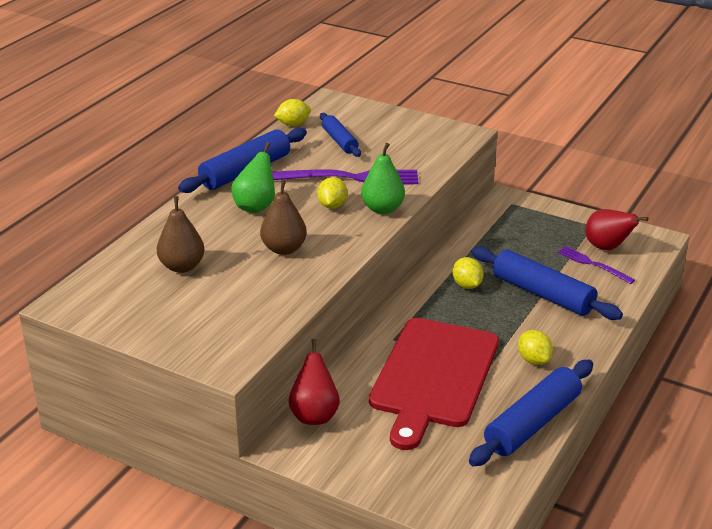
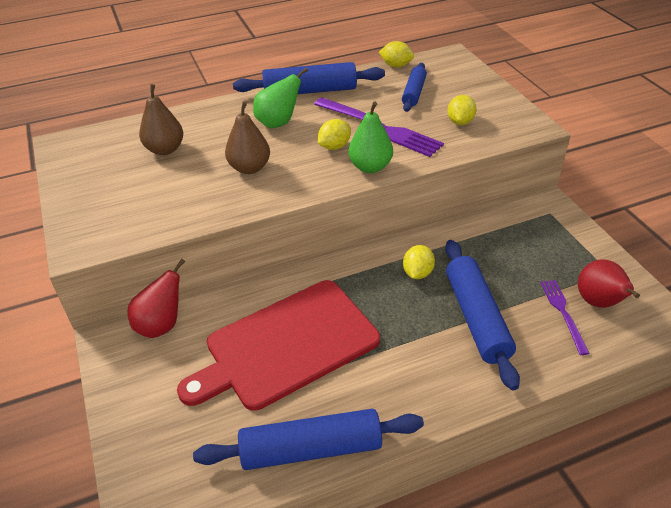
camera: 40 degrees right, 10 degrees up
yellow lemon [518,330,553,365] -> yellow lemon moved to [447,95,477,125]

